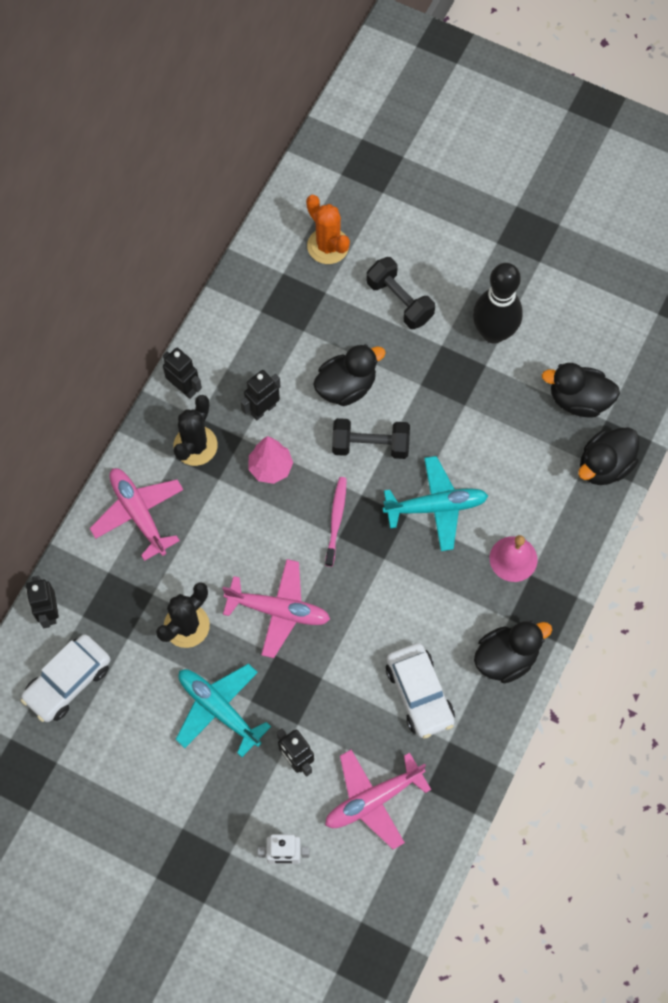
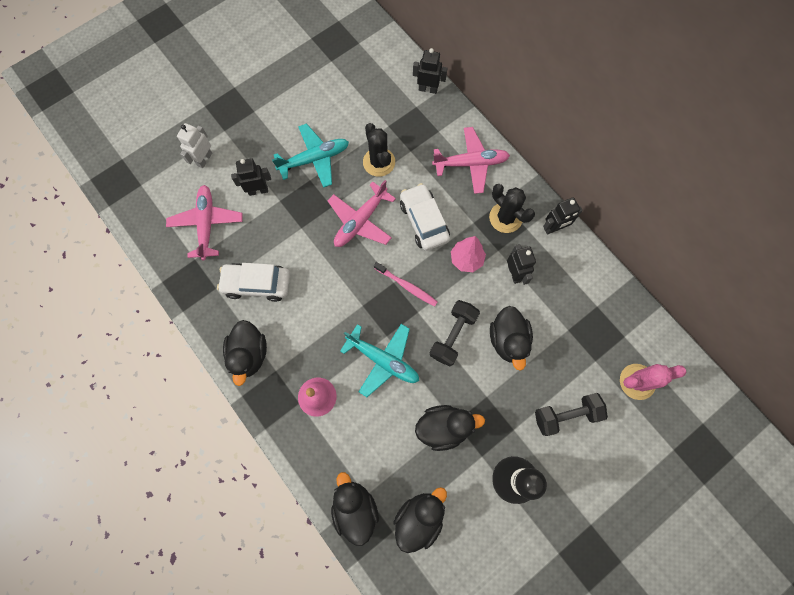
camera: 115 degrees right, 5 degrees up
white car [20,634,110,722] -> white car moved to [400,183,450,251]
orange cactus [306,195,350,264] -> pink cactus [620,364,686,400]
turquoise plane [383,456,488,551] -> turquoise plane turned 75 degrees counterclockwise [340,324,419,397]
none -> black duck [415,405,485,451]

